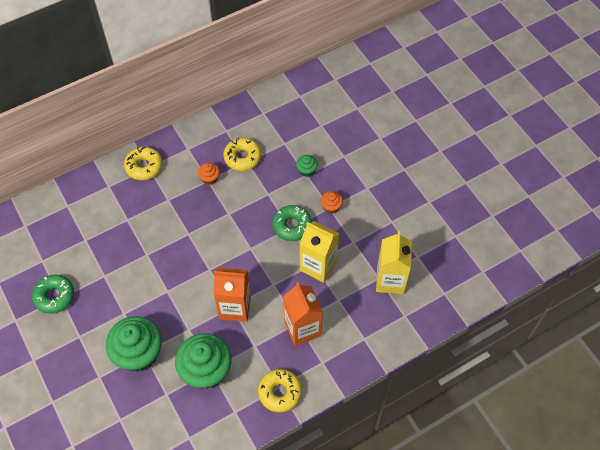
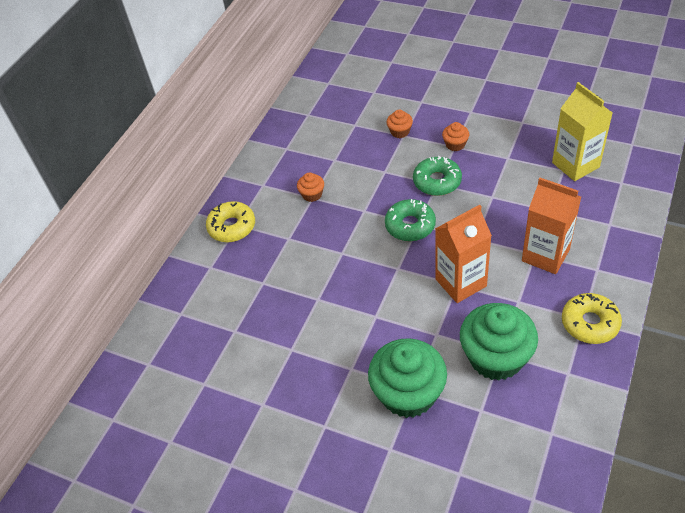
camera: 30 degrees left, 10 degrees down
green donut [32,275,74,314] -> green donut moved to [385,199,436,241]
yellow donut [223,138,261,171] -> none
green cupcake [296,155,318,177] -> orange cupcake [386,110,413,138]
yellow carton [300,221,339,283] -> none

